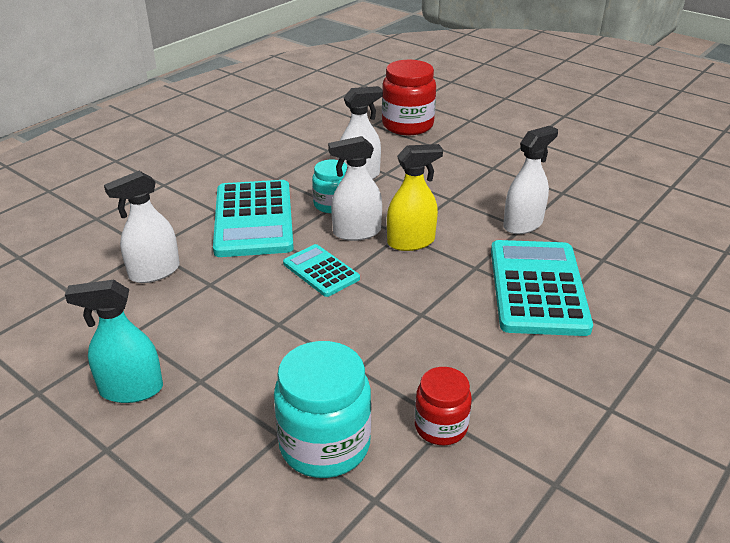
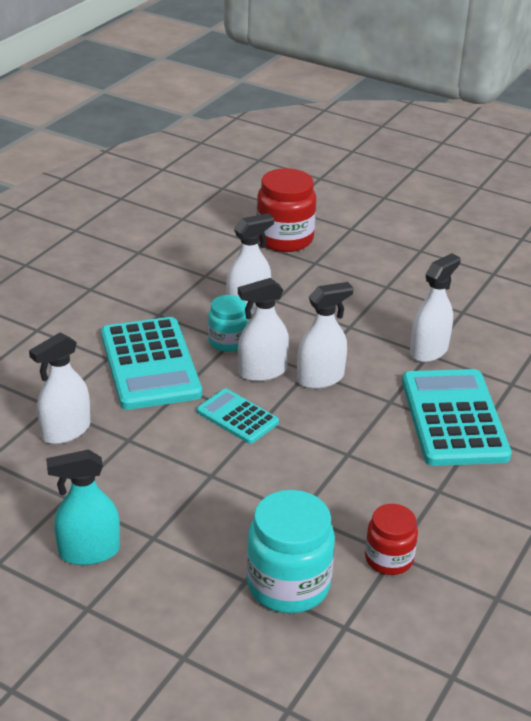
camera: 10 degrees left, 0 degrees up
yellow spray bottle [387,144,443,251] -> white spray bottle [297,282,354,389]

